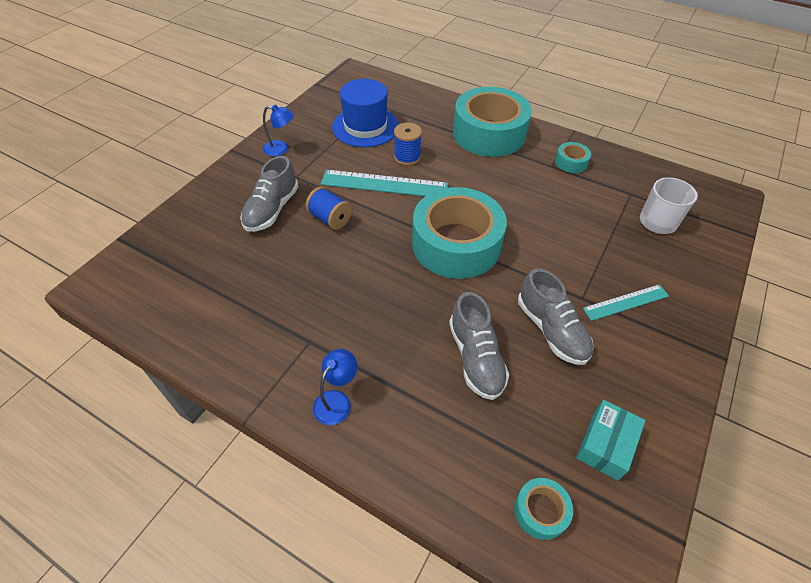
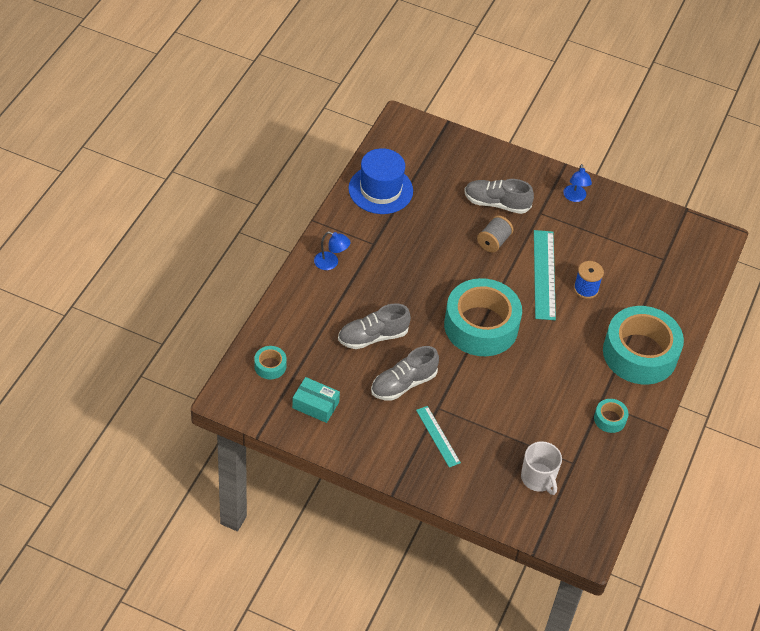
camera: 80 degrees right, 0 degrees up
blue spool [306,187,352,230] -> grey spool [477,215,514,253]
blue hat [332,79,399,147] -> blue hat moved to [348,148,413,214]

